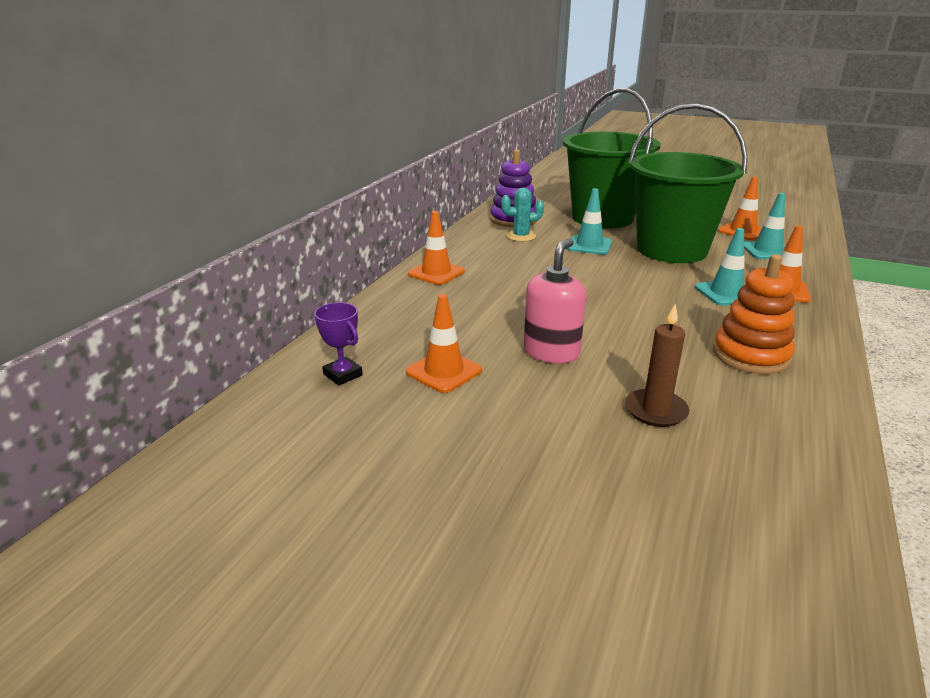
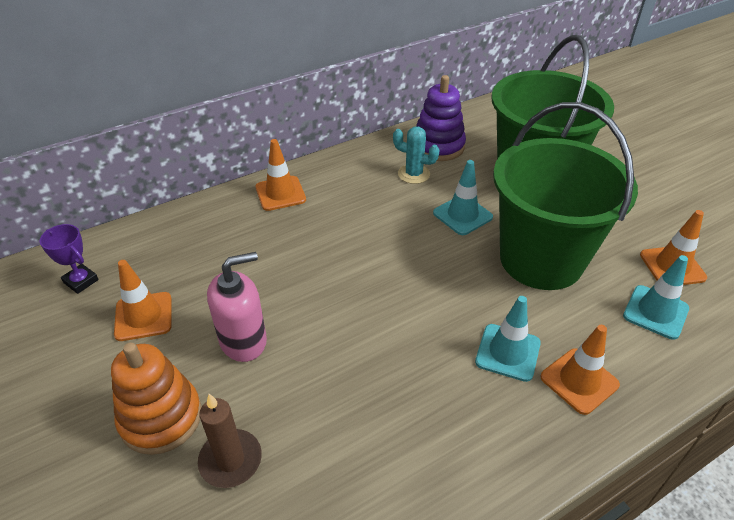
camera: 35 degrees right, 15 degrees up
purple trophy [314,302,363,385] -> purple trophy turned 45 degrees counterclockwise [40,224,99,294]
orange stacking toy [713,254,795,374] -> orange stacking toy moved to [111,343,202,455]

